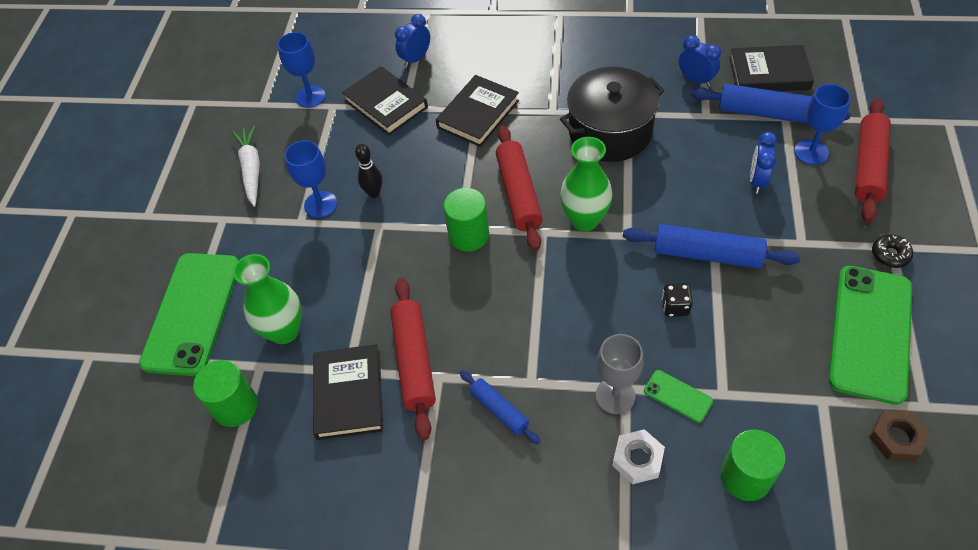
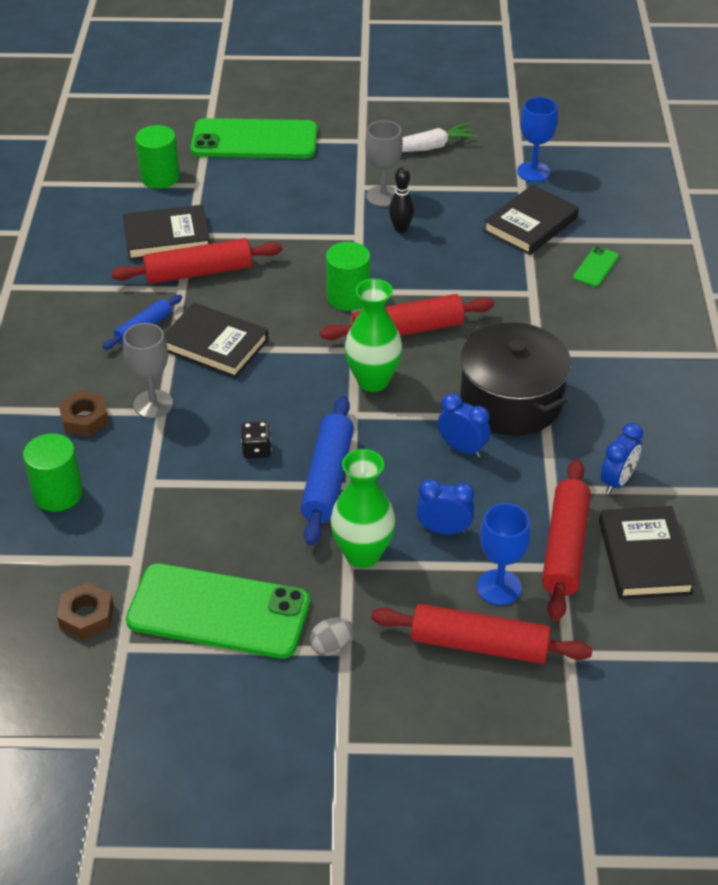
camera: 80 degrees right, 10 degrees down
green vase [233,254,302,344] -> green vase moved to [330,449,396,568]
blue goblet [285,140,337,218] -> grey goblet [365,121,403,207]
blue clock [395,14,430,67] -> blue clock moved to [438,393,490,457]
black book [436,75,519,147] -> black book moved to [164,302,269,378]
white nut [612,429,665,484] -> brown nut [59,391,109,437]
green phone [644,370,713,423] -> green phone moved to [573,246,619,287]
blue rolling pin [691,84,851,124] -> red rolling pin [542,459,591,621]
black donut [872,234,913,268] -> grey egg [310,617,354,656]

